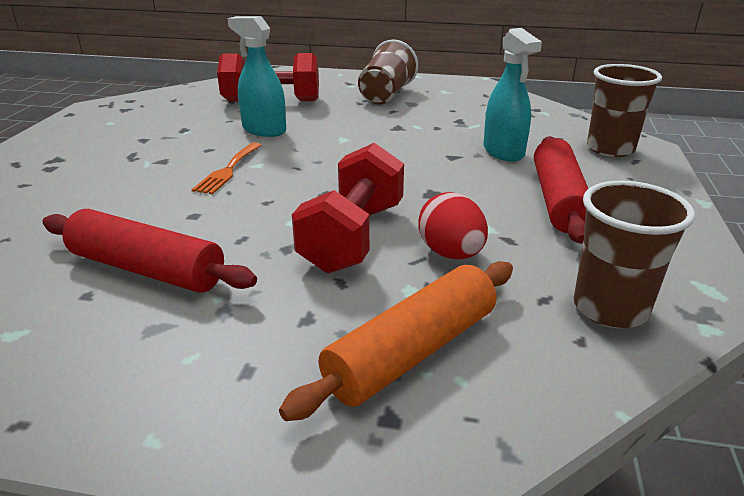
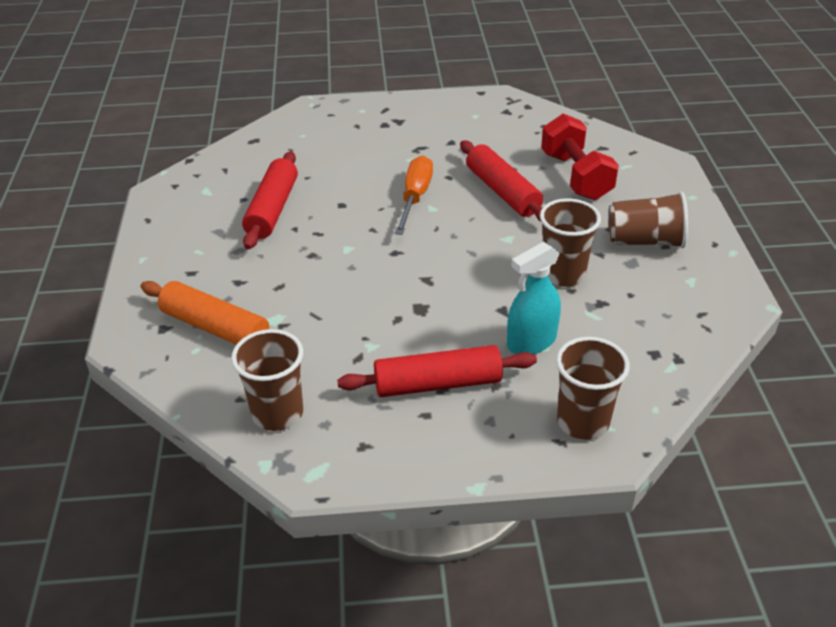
camera: 75 degrees right, 10 degrees up
orange fork [192,142,262,194] -> orange screwdriver [395,155,433,235]
turquoise spray bottle [227,16,286,137] -> red rolling pin [460,141,543,222]
red dumbbell [292,143,404,273] -> none
red egg [418,192,488,259] -> none
none -> brown cup [540,198,601,287]

